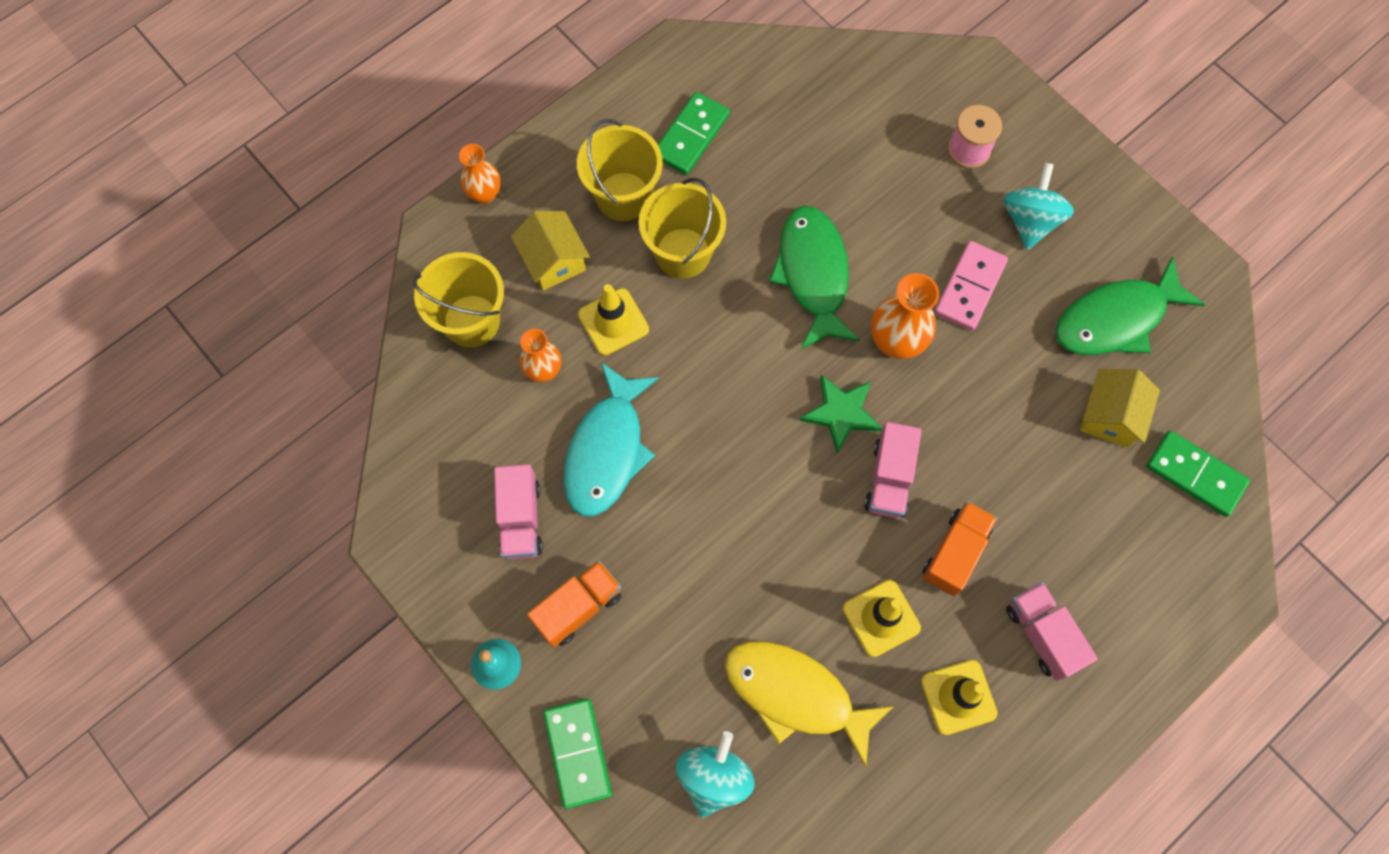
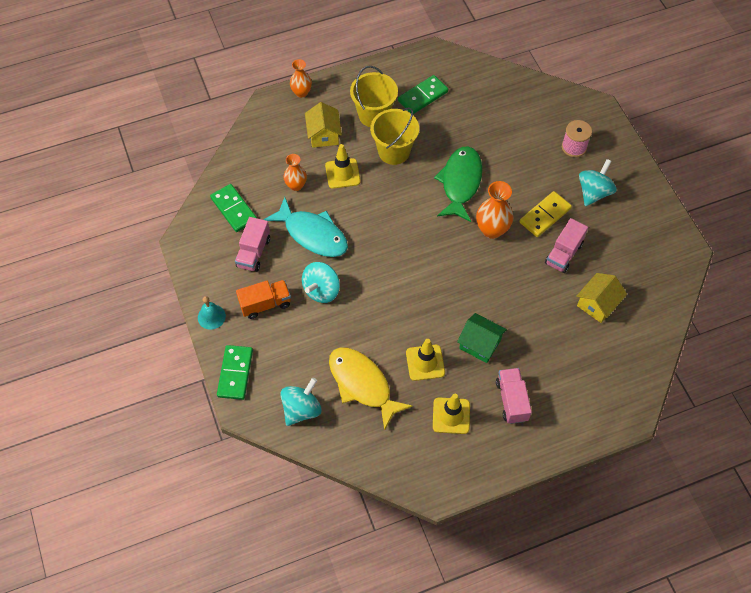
camera: 20 degrees right, 10 degrees down
yellow bucket [413,252,504,347] -> none
turquoise fish [564,362,659,517] -> turquoise fish turned 90 degrees counterclockwise [263,197,348,257]
green star [800,375,882,453] -> none
pink truck [864,422,922,518] -> pink truck moved to [545,218,588,273]
orange truck [923,501,998,596] -> green house [457,313,507,363]
pink domino [934,241,1008,331] -> yellow domino [519,191,572,237]
green fish [1055,257,1205,355] -> none
green domino [1146,431,1250,517] -> green domino moved to [210,184,257,232]
none -> turquoise spinning top [302,262,340,303]

